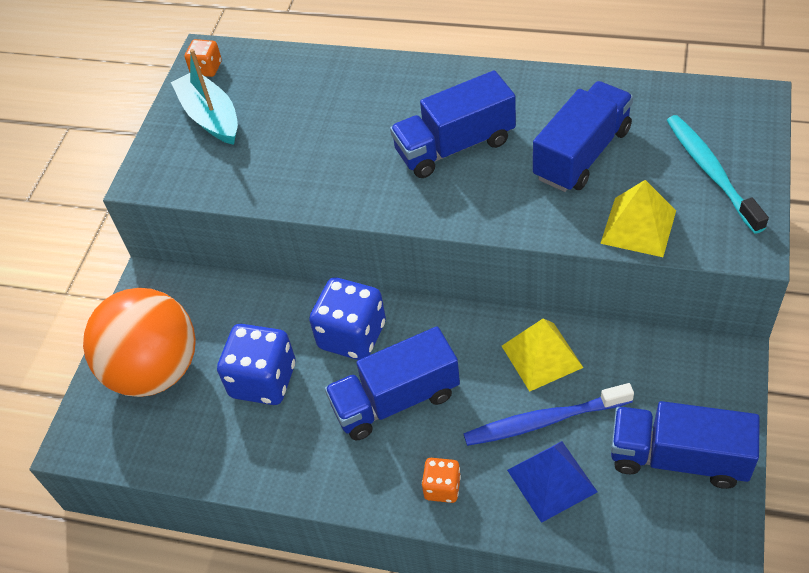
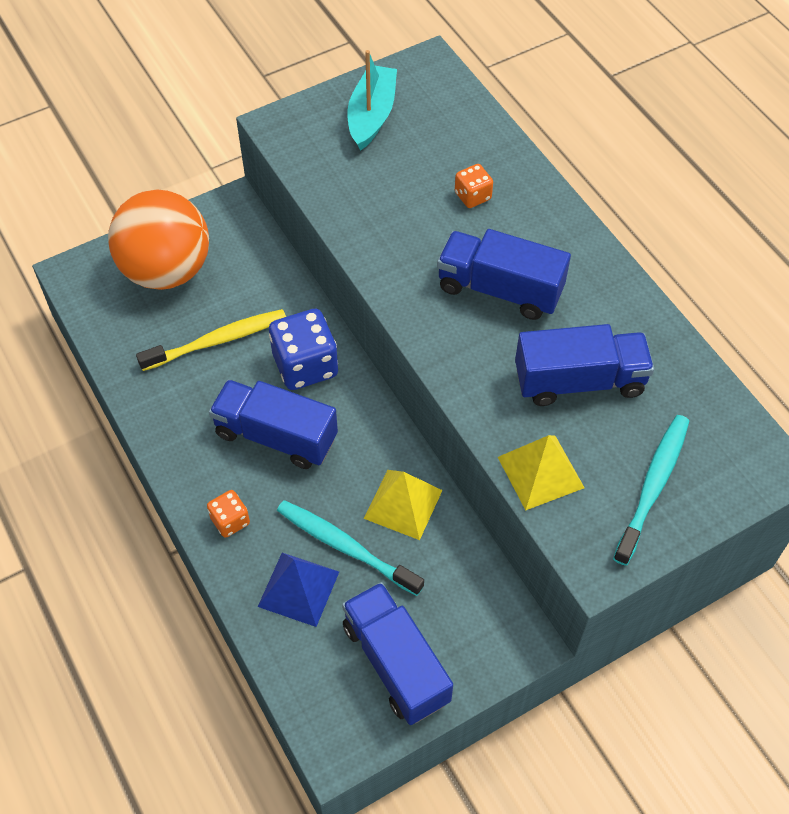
camera: 40 degrees right, 5 degrees up
orange dice [185,39,222,77] -> orange dice moved to [455,164,493,208]
blue dice [217,324,296,405] -> yellow toothbrush [136,309,286,371]
blue toothbrush [463,383,634,446] -> turquoise toothbrush [277,500,424,596]

